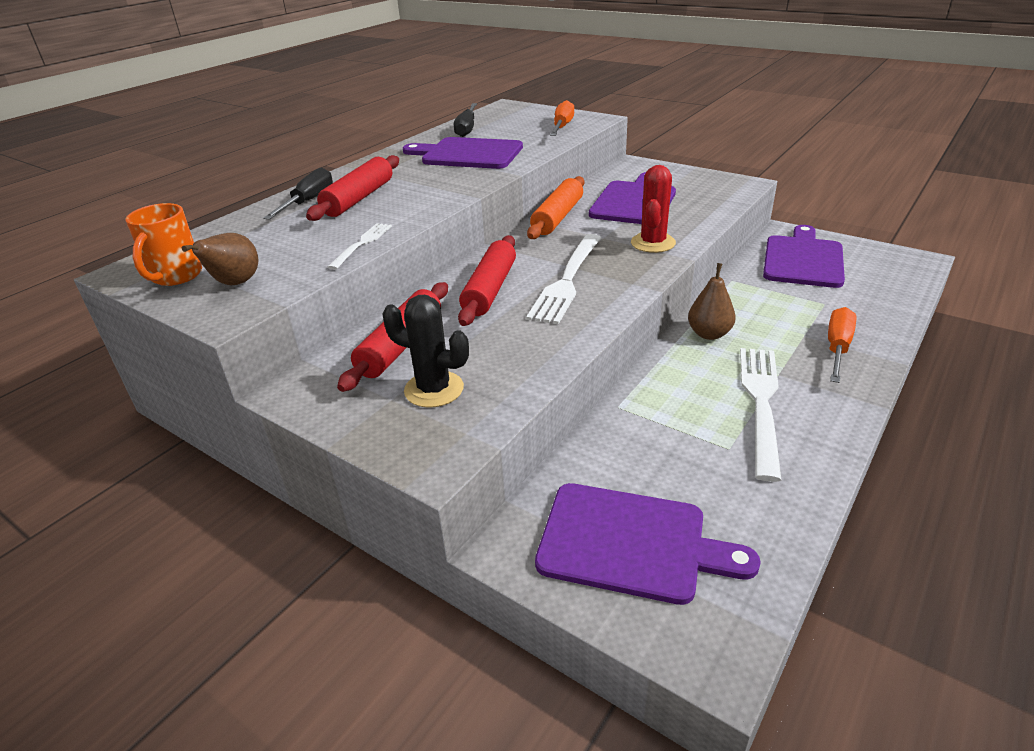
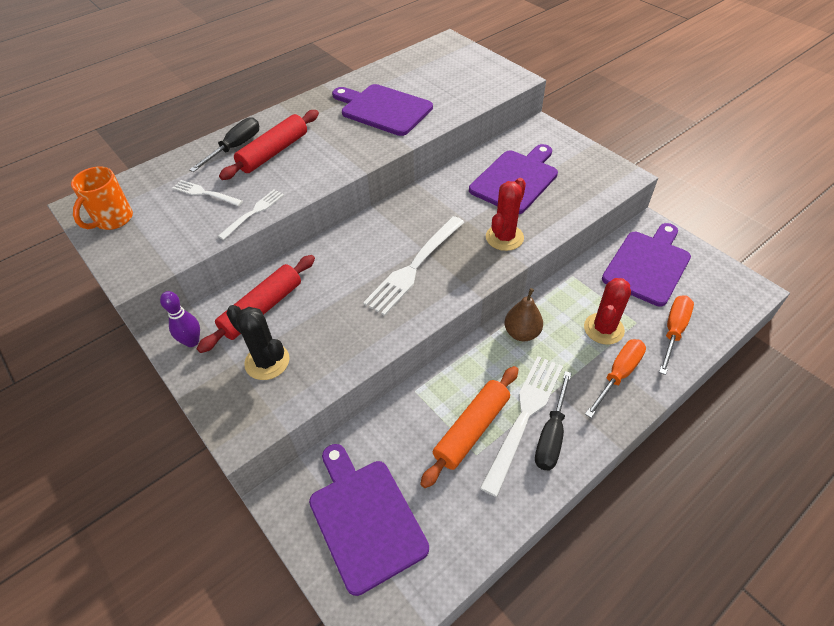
camera: 15 degrees right, 15 degrees up
brown pear [182,233,258,285] -> none
black screwdriver [454,103,477,137] -> black screwdriver moved to [535,371,572,471]
red rolling pin [458,235,516,326] -> none
orange rolling pin [527,176,584,239] -> orange rolling pin moved to [420,366,518,488]
purple cutting board [535,483,761,605] -> purple cutting board turned 150 degrees counterclockwise [309,444,429,596]
orange screwdriver [550,100,574,136] -> orange screwdriver moved to [659,295,694,375]
none -> purple bowling pin [160,291,200,347]
none -> white fork [173,180,243,206]
none -> red cactus [584,278,631,345]

